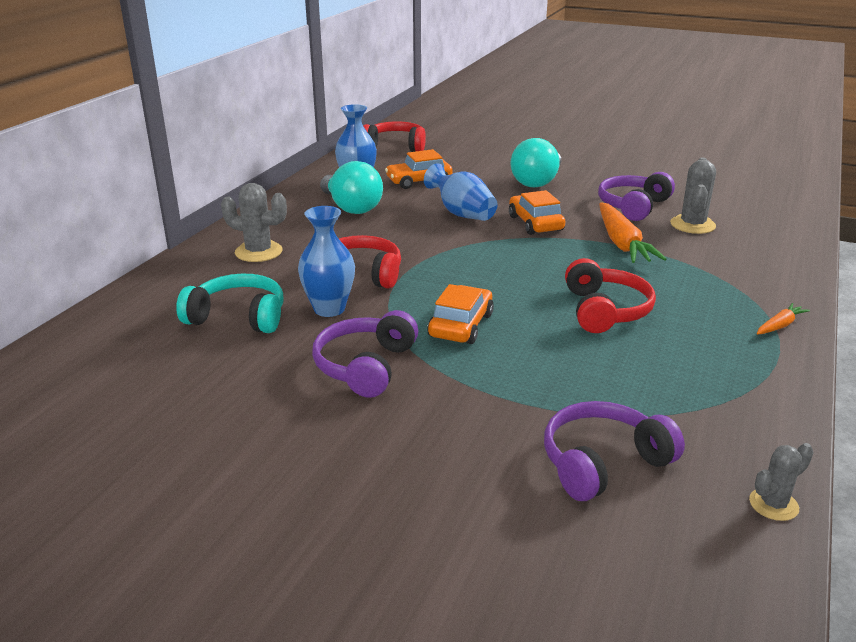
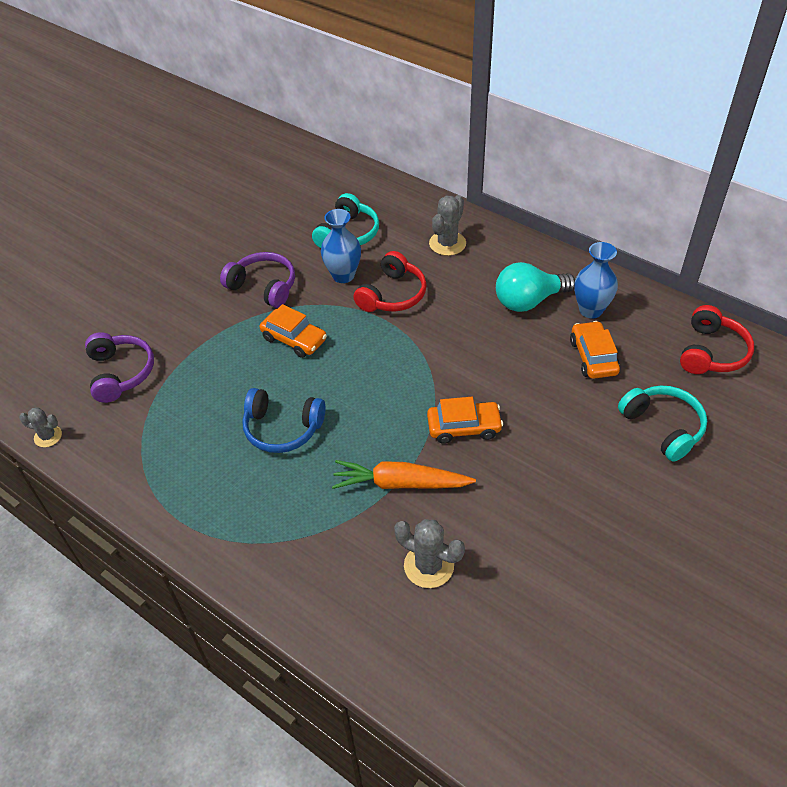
camera: 105 degrees right, 20 degrees up
blue vase [424,163,498,221] -> none
turquoise light bulb [510,138,561,187] -> none
red headphones [565,258,656,333] -> blue headphones [242,388,326,453]
purple headphones [598,172,675,221] -> none
grey cactus [749,443,814,521] -> grey cactus turned 60 degrees counterclockwise [19,407,62,447]
orange carrot [757,303,810,334] -> none
none -> turquoise headphones [618,385,707,462]

